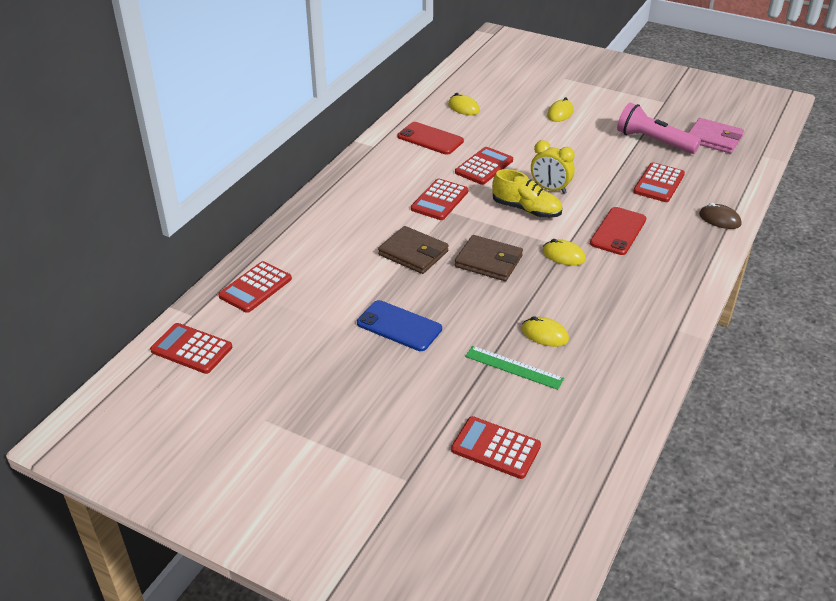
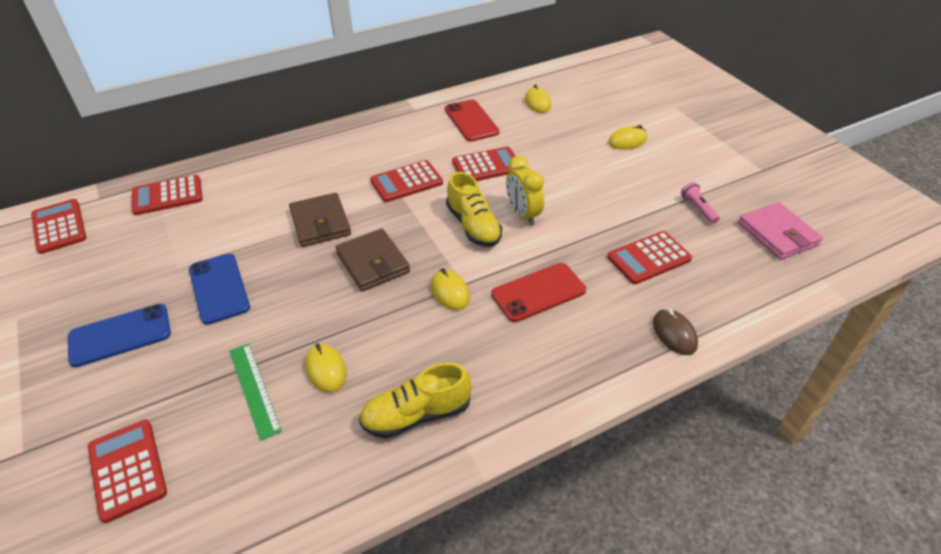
camera: 35 degrees right, 5 degrees up
pink flashlight [617,103,701,154] -> pink flashlight [681,182,720,224], size x0.48
none -> blue phone [68,304,171,367]
none -> yellow shoe [359,362,472,438]

